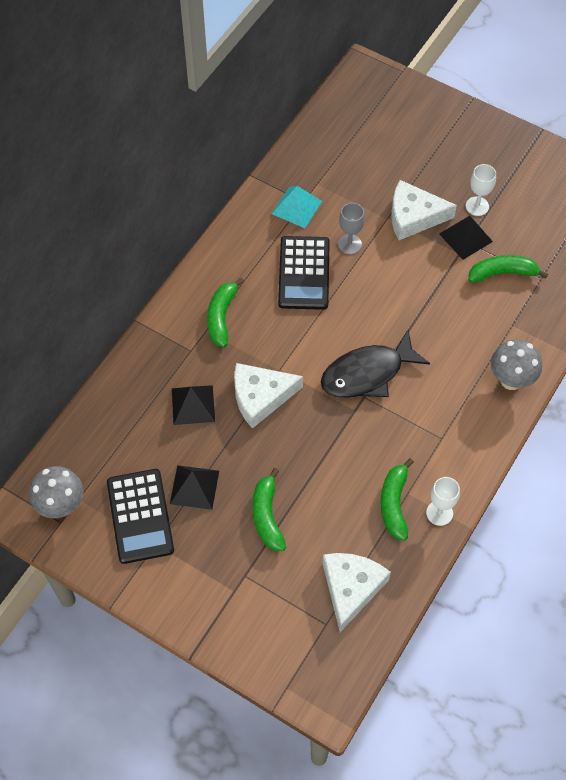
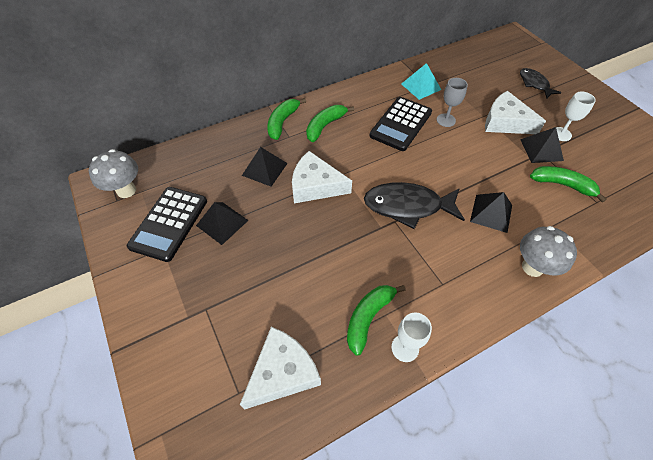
camera: 30 degrees right, 5 degrees down
green banana [253,468,286,551] -> green banana moved to [267,98,306,140]
none -> black pyramid [470,192,512,233]
none -> black fish [520,68,562,99]

